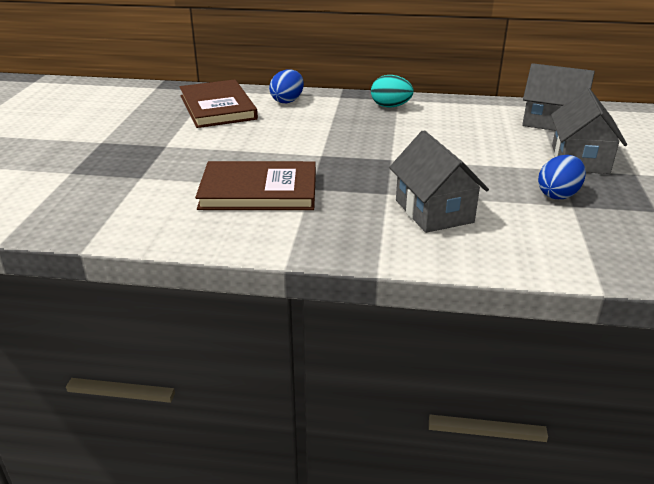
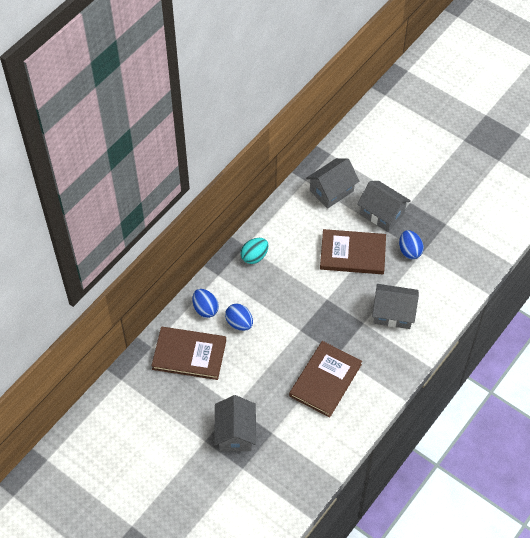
camera: 60 degrees left, 25 degrees up
none -> grey house [214,395,256,451]
none -> blue egg [225,304,253,331]
none -> brown book [320,229,386,274]

